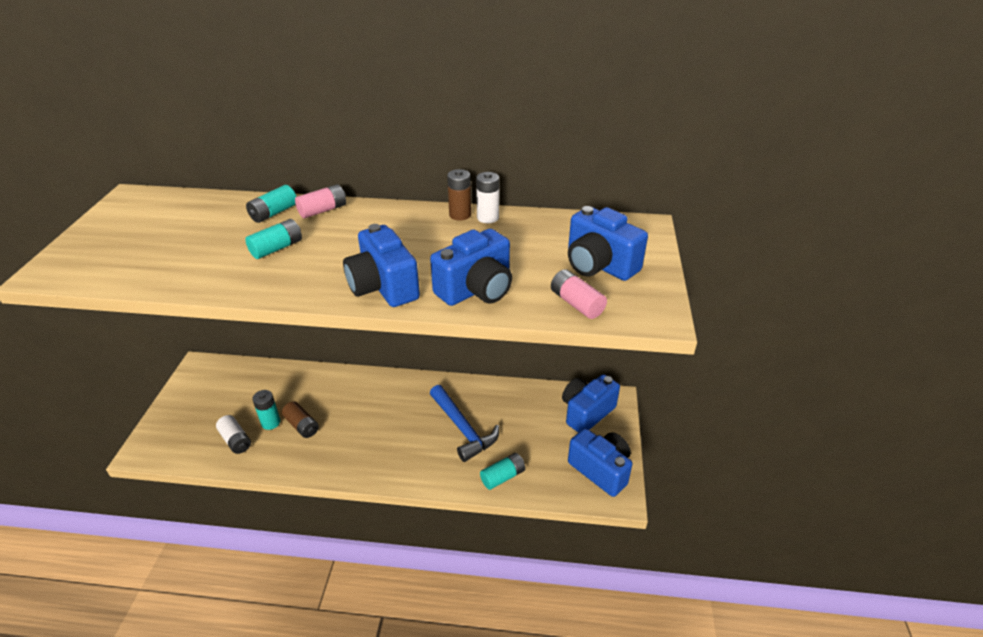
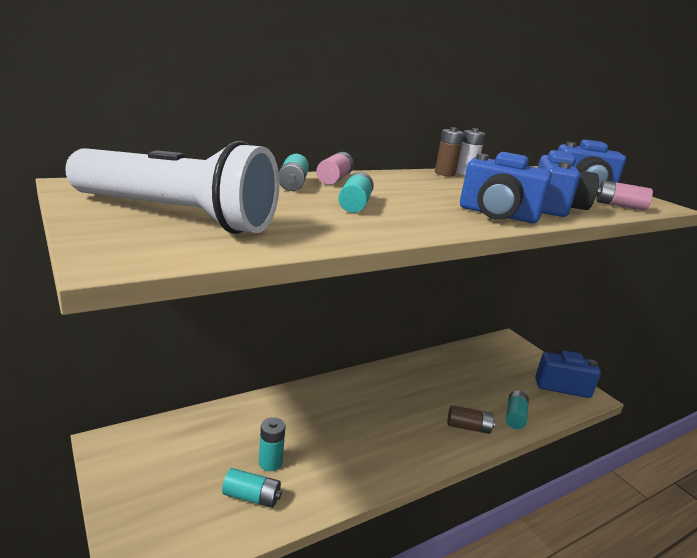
camera: 40 degrees left, 15 degrees down
white battery [216,415,251,454] -> turquoise battery [222,468,282,508]
brown battery [282,401,319,438] -> brown battery moved to [448,405,495,434]
blue hammer [430,385,499,462] -> none
blue camera [562,374,620,433] -> none
none -> white flashlight [65,141,279,234]

